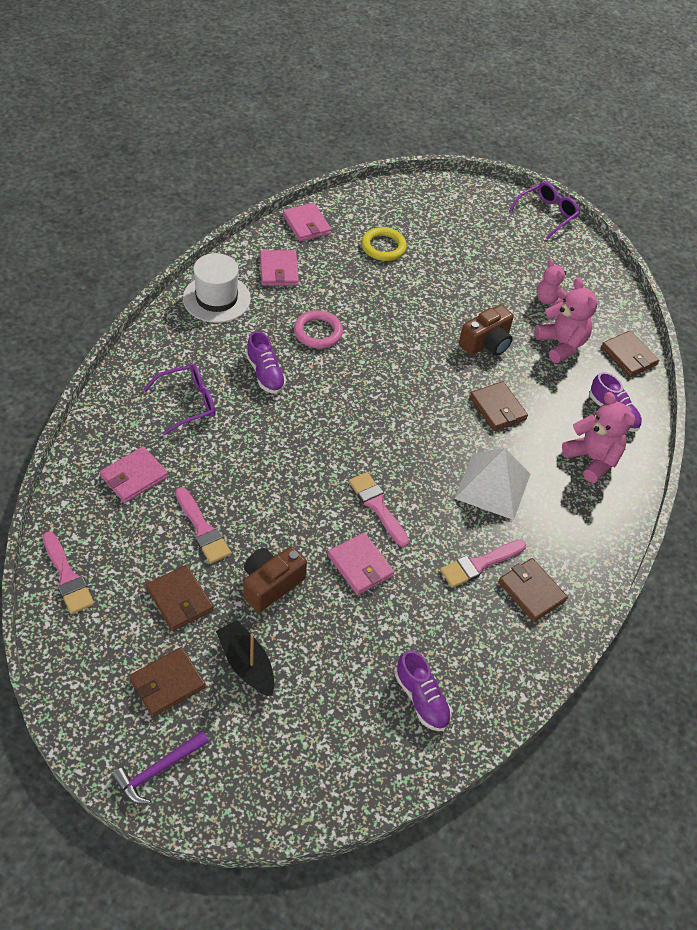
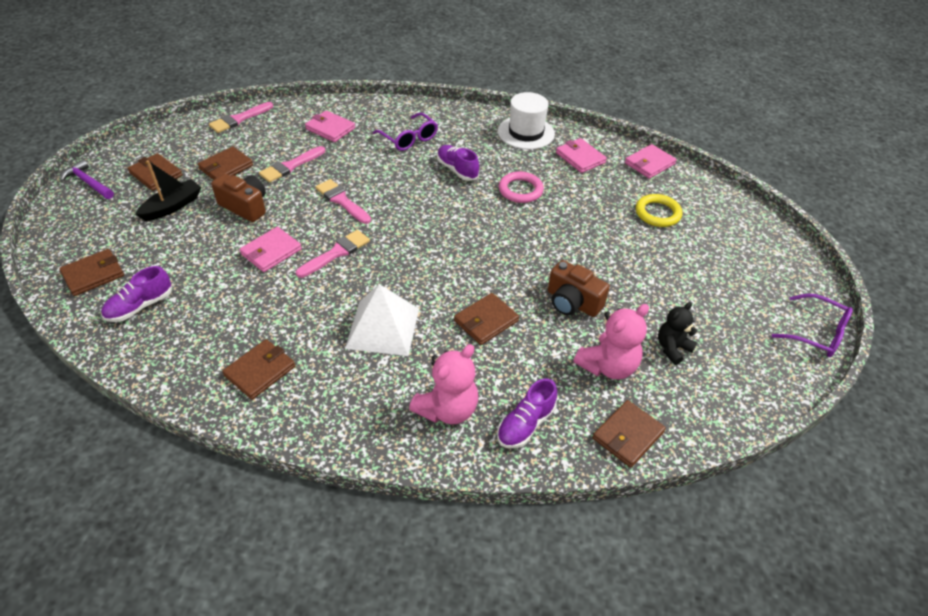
camera: 80 degrees right, 5 degrees down
purple shoe [246,331,286,394] -> purple shoe turned 90 degrees clockwise [437,145,479,181]
pink wallet [260,250,299,286] -> pink wallet turned 75 degrees clockwise [556,138,607,173]
pink brush [440,540,526,588] -> pink brush moved to [315,179,371,224]
pink teddy bear [537,259,567,306] -> black teddy bear [658,302,697,365]
none -> brown wallet [59,249,124,296]

